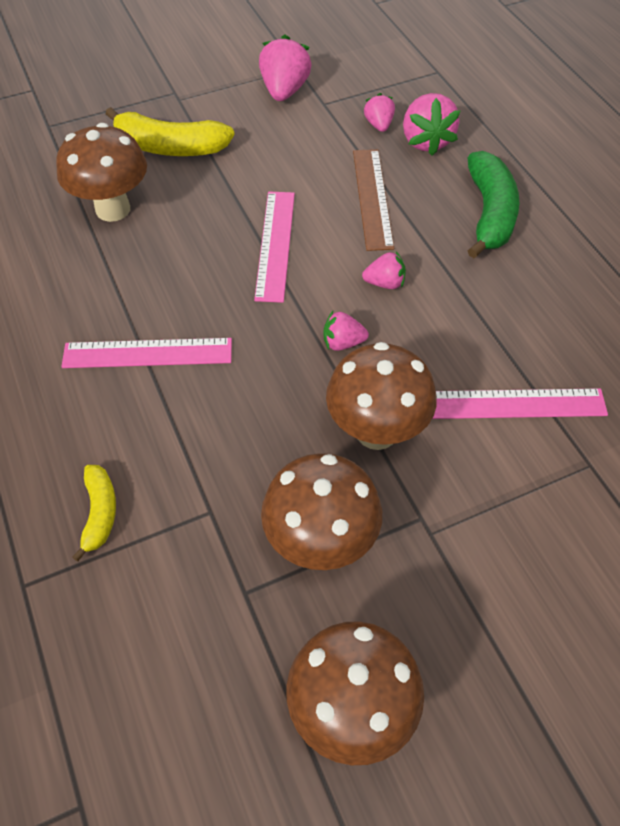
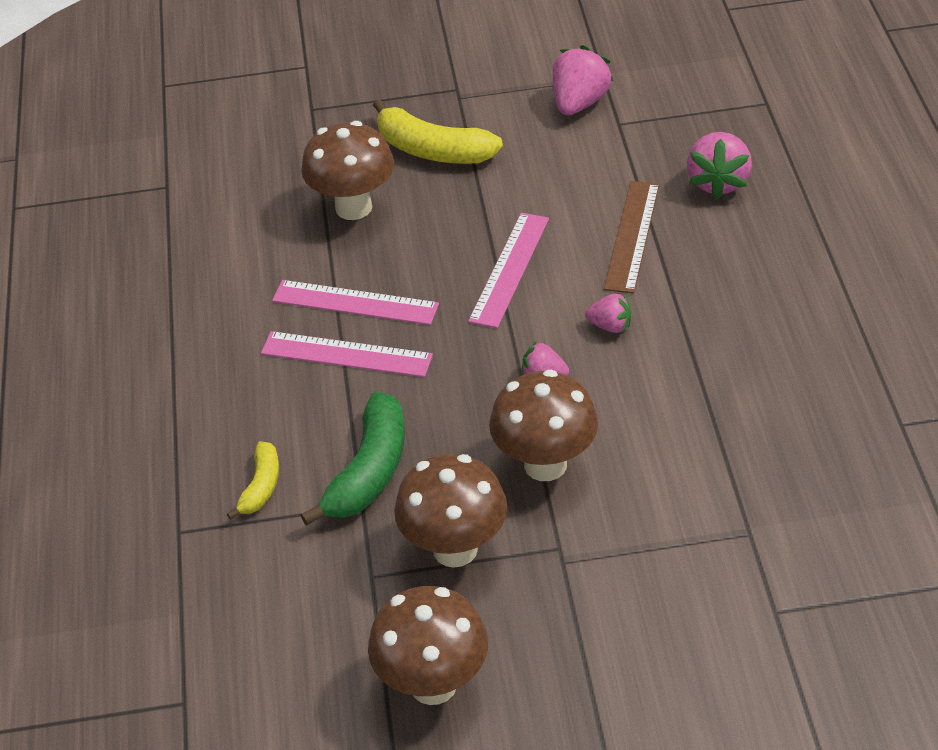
camera: 20 degrees right, 10 degrees down
pink strawberry [364,93,395,132] -> none
pink ruler [432,388,608,419] -> pink ruler moved to [272,280,439,325]
green banana [468,151,519,258] -> green banana moved to [301,391,405,526]

